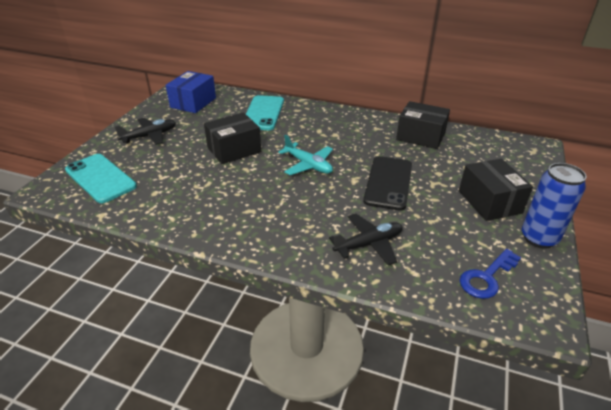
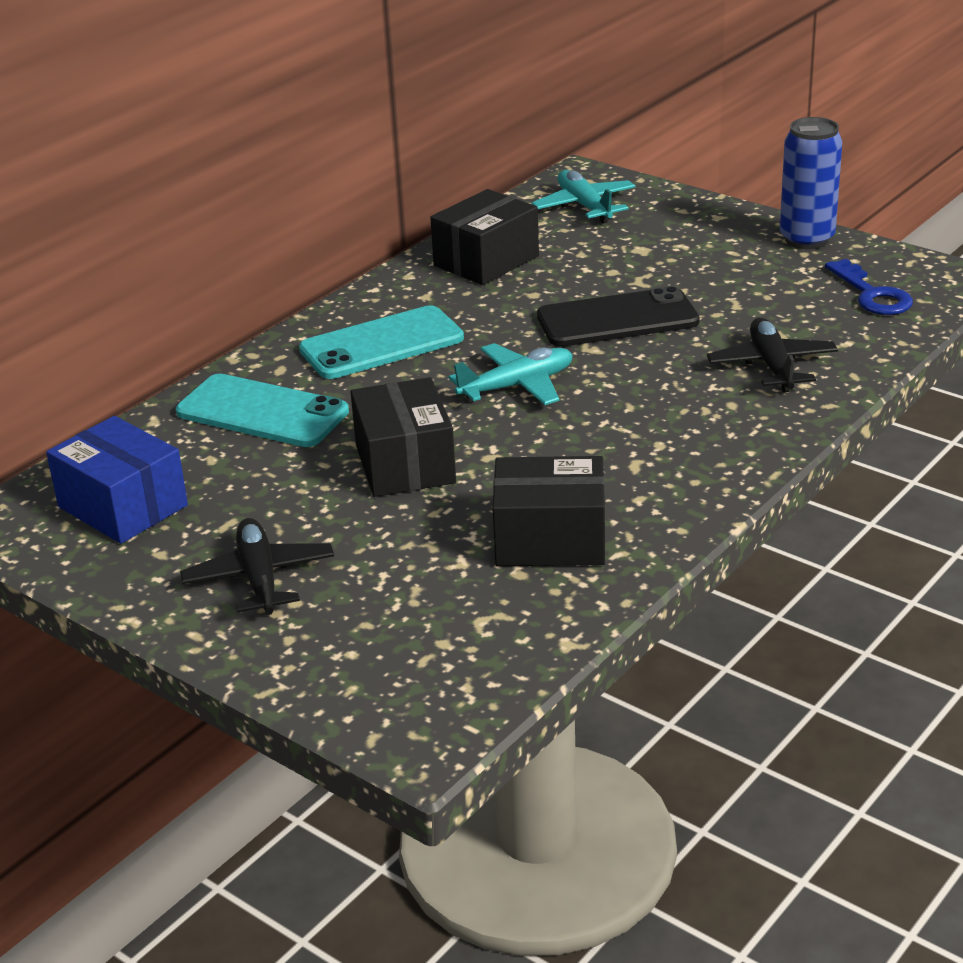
camera: 70 degrees left, 5 degrees down
turquoise phone [65,154,137,203] -> turquoise phone moved to [299,305,464,379]
black phone [363,156,412,211] -> black phone turned 45 degrees counterclockwise [537,286,700,347]
black box [459,159,533,221] -> black box moved to [493,456,605,566]
none -> turquoise plane [531,170,635,223]

